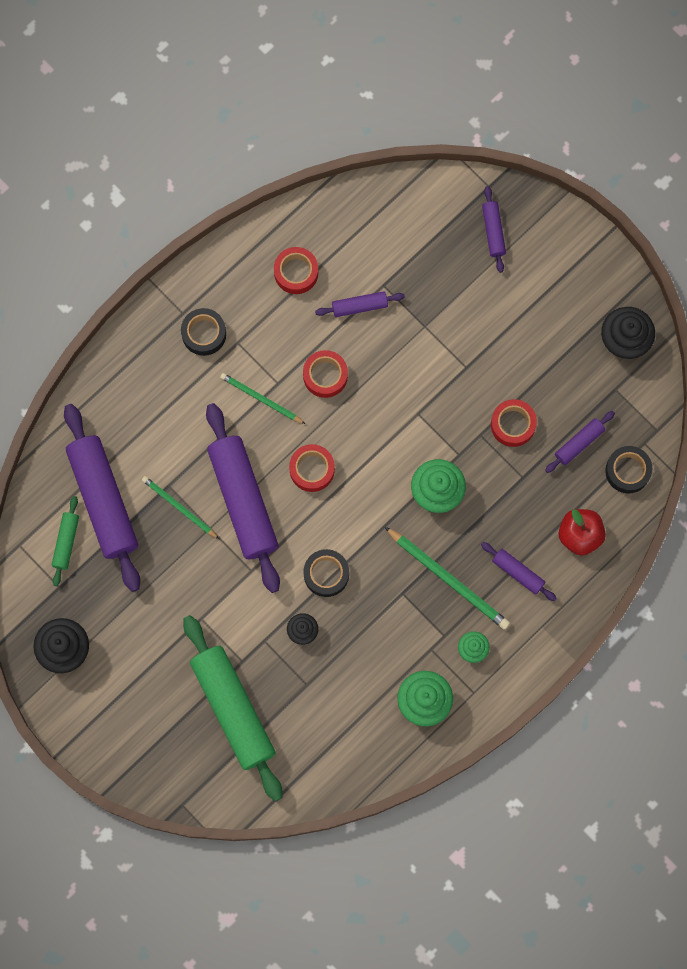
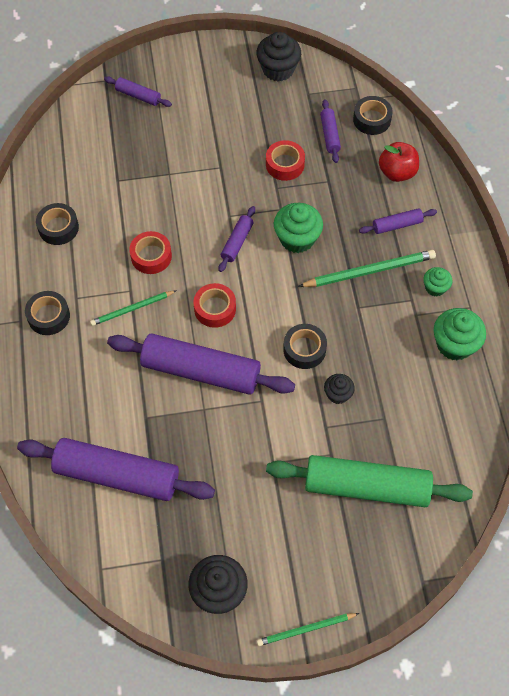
camera: 55 degrees left, 15 degrees down
green rolling pin [52,496,79,586] -> none
green pencil [142,476,219,539] -> green pencil moved to [257,613,360,646]
red tape [274,247,318,294] -> black tape [36,203,79,245]
purple rolling pin [315,291,405,317] -> purple rolling pin moved to [218,206,255,272]

